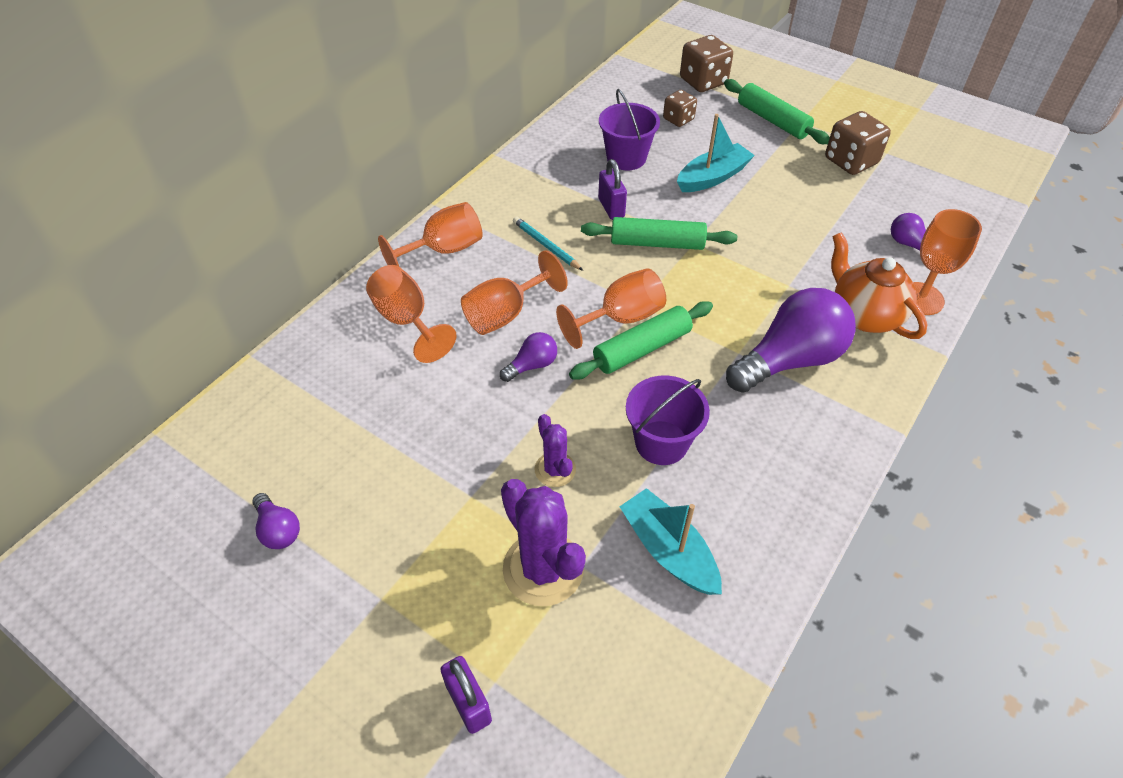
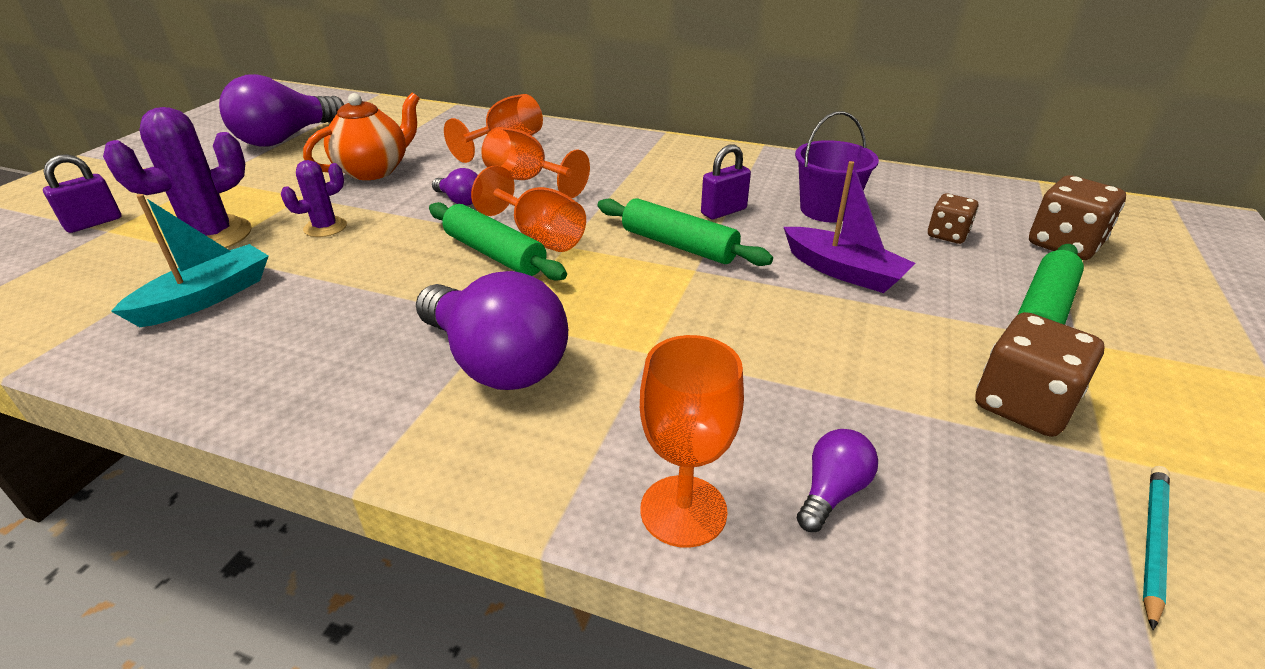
camera: 75 degrees right, 15 degrees down
purple light bulb [252,493,300,549] -> purple light bulb [219,74,344,147], size x2.17
orange goblet [378,202,483,266] -> none
turquoise pencil [513,216,583,271] -> turquoise pencil moved to [1143,466,1170,630]
green rolling pin [581,217,737,250] -> green rolling pin turned 45 degrees counterclockwise [598,198,773,266]
purple bucket [626,376,710,465] -> none
turquoise boat [677,114,755,192] -> purple boat [784,161,916,293]
orange teapot [831,232,927,339] -> orange teapot moved to [303,93,420,180]

